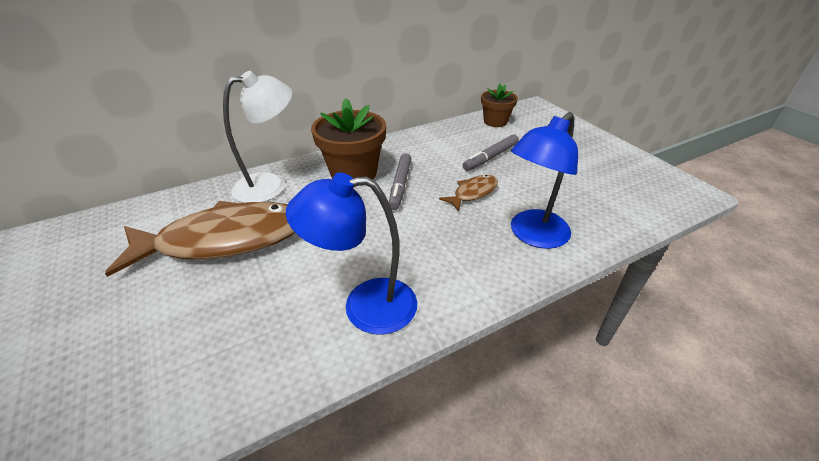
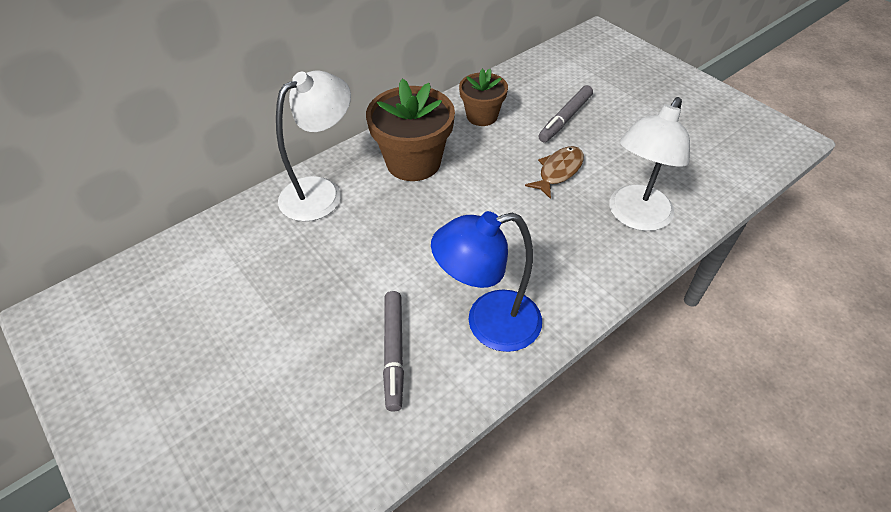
camera: 10 degrees left, 10 degrees up
brown fish [105,201,295,277] -> none
grey marker [389,153,411,210] -> grey marker moved to [383,291,404,412]
brown flower pot [481,83,518,127] -> brown flower pot moved to [459,68,508,126]
blue lamp [511,112,578,249] -> white lamp [609,97,690,231]

